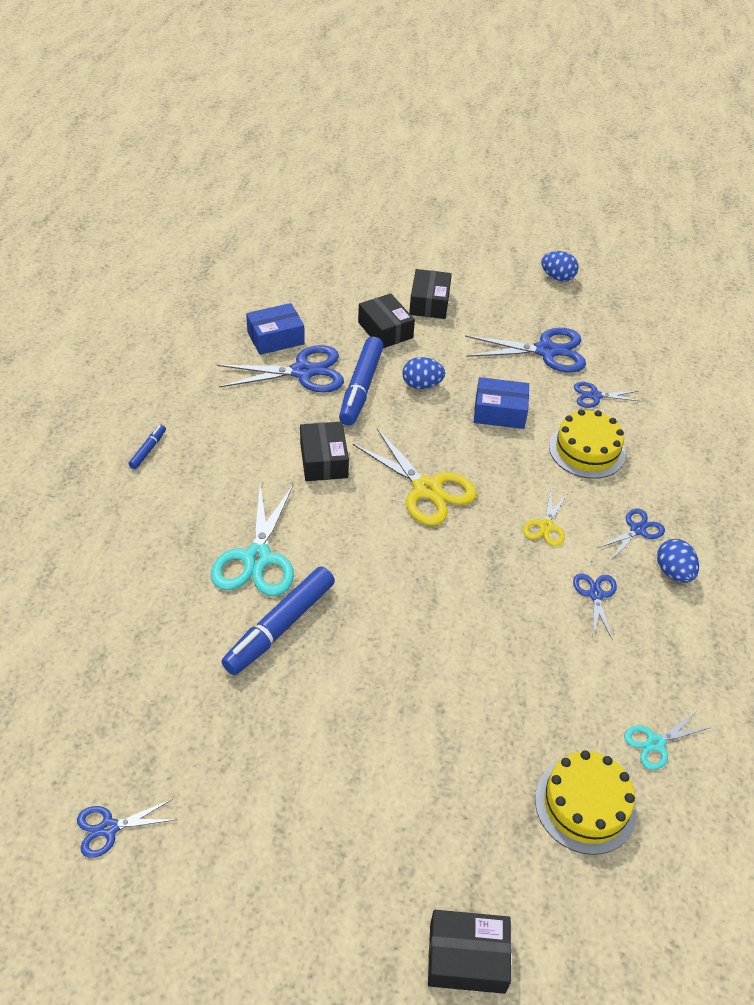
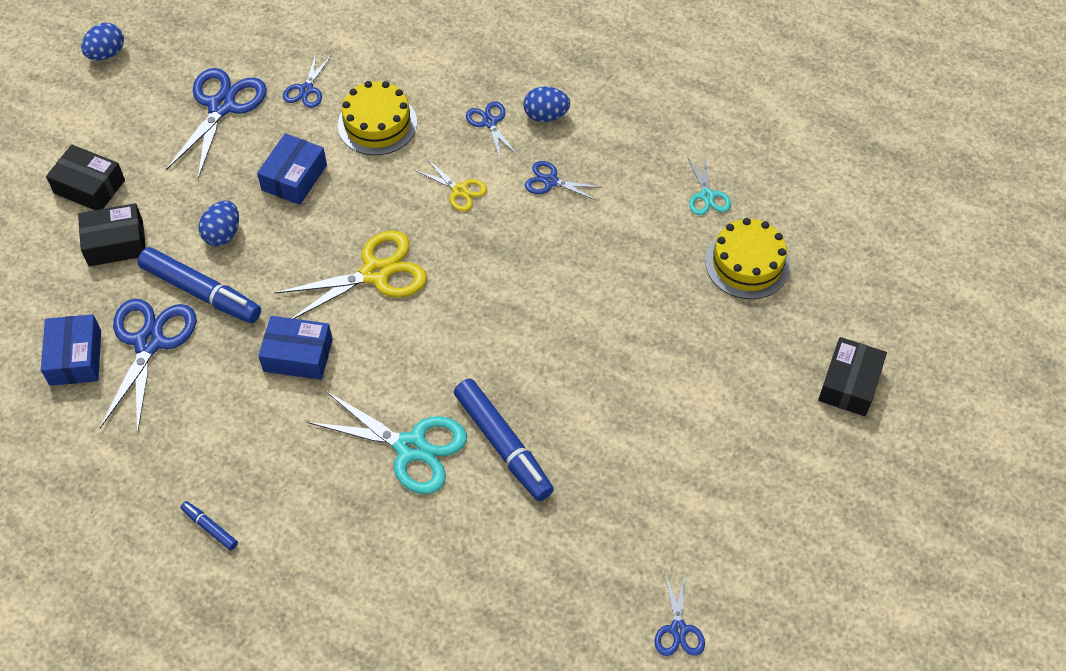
camera: 70 degrees left, 10 degrees up
black box [300,422,349,481] -> blue box [258,316,333,380]

